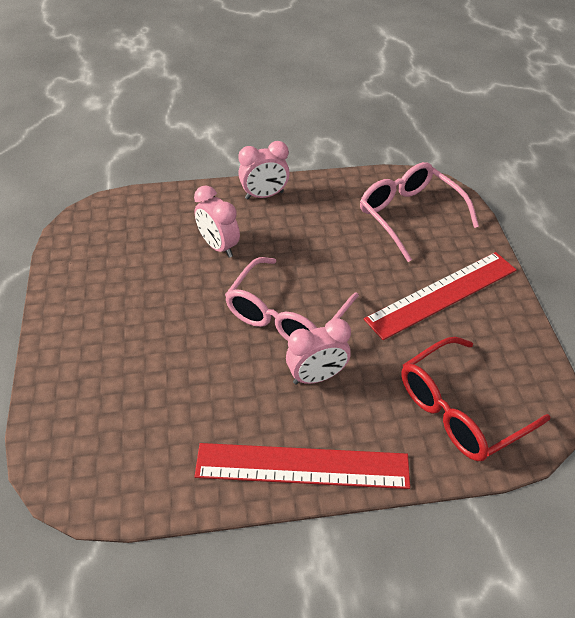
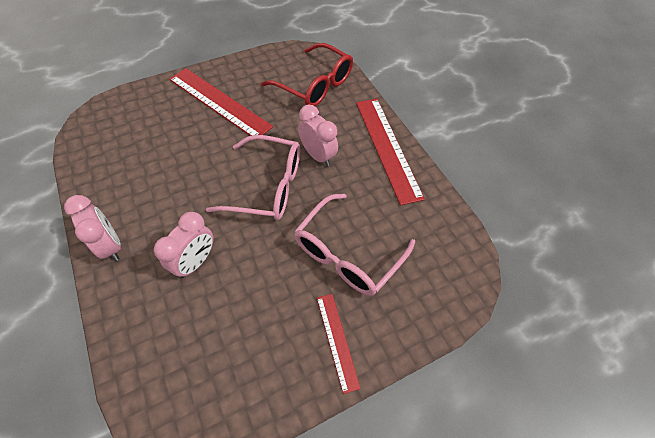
camera: 110 degrees left, 10 degrees up
pink glasses [360,162,479,262] -> pink glasses moved to [294,194,415,296]
none -> red ruler [317,294,361,394]

